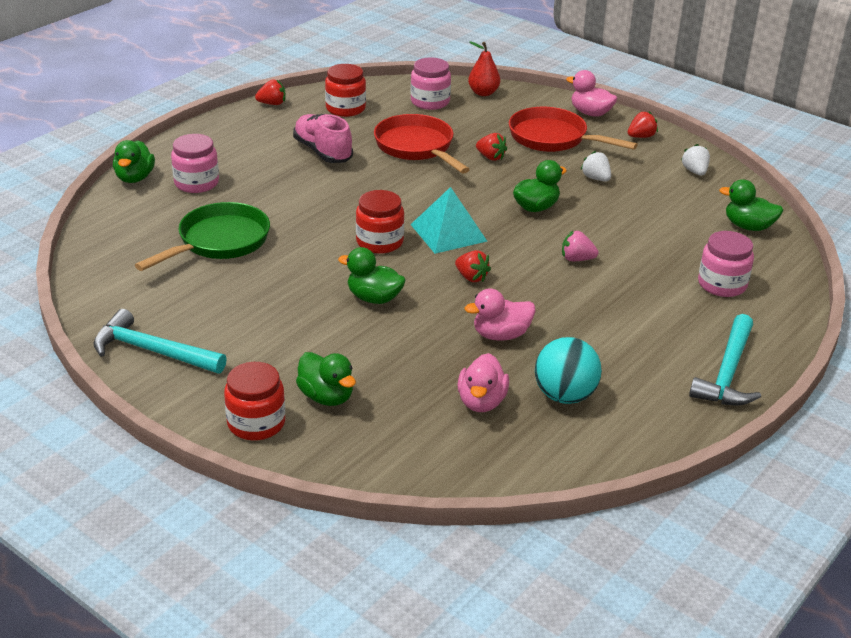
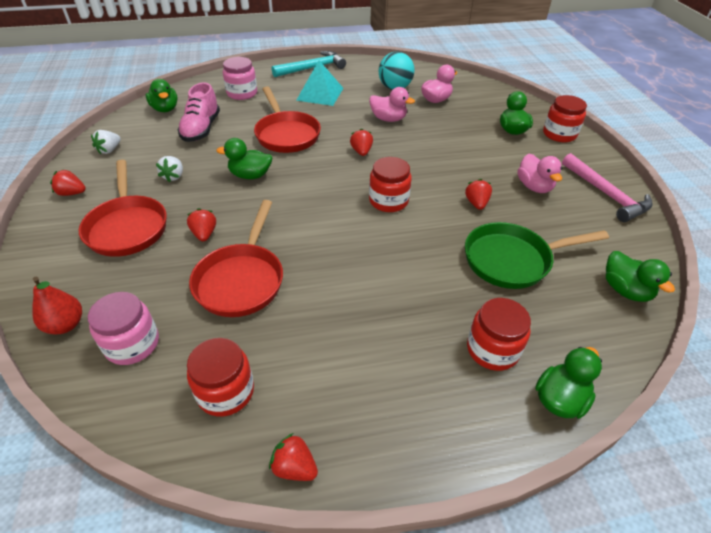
camera: 140 degrees left, 10 degrees up
turquoise hammer [93,309,227,373] -> pink hammer [562,153,652,222]
pink jar [171,134,219,193] -> red jar [467,298,531,371]
pink shoe [293,114,353,163] -> pink shoe moved to [177,82,220,142]
green duck [338,247,406,304] -> green duck moved to [606,251,675,302]
turquoise pyramid [410,187,487,254] -> turquoise pyramid moved to [296,61,343,106]
pink strawberry [562,231,599,261] -> red pan [254,86,321,153]
pink duck [566,70,617,117] -> pink duck moved to [517,154,563,193]
none -> red strawberry [465,179,492,210]

